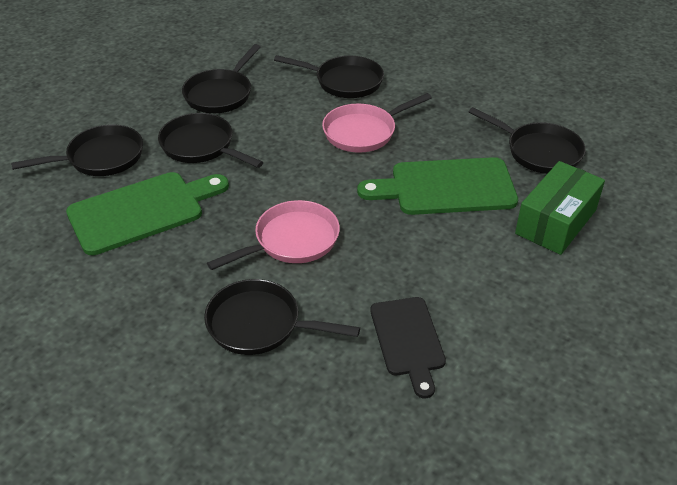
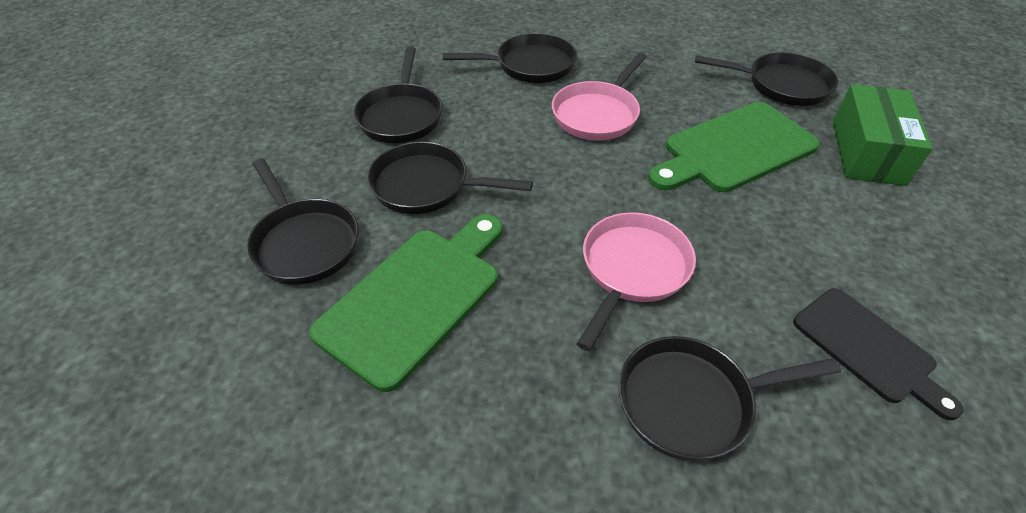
camera: 25 degrees left, 5 degrees up
black pan [11,124,143,176] -> black pan turned 105 degrees clockwise [247,159,359,285]

